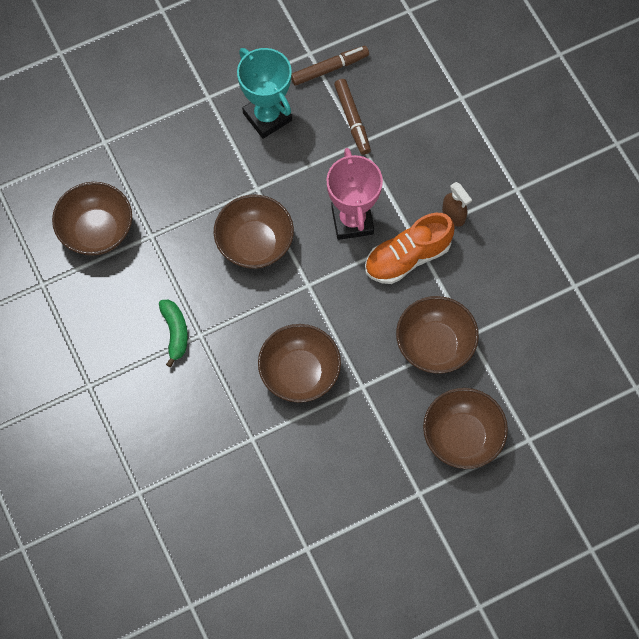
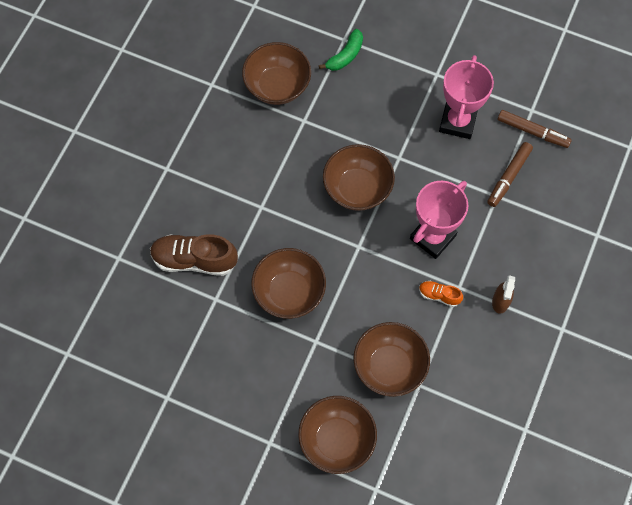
camera: 50 degrees right, 0 degrees up
green banana [159,300,188,367] -> green banana moved to [319,29,363,71]
turquoise trophy [237,48,292,139] -> pink trophy [439,55,494,139]
orange shoe [365,213,455,284] -> orange shoe [419,281,463,307], size x0.50
none -> brown shoe [150,234,238,276]

